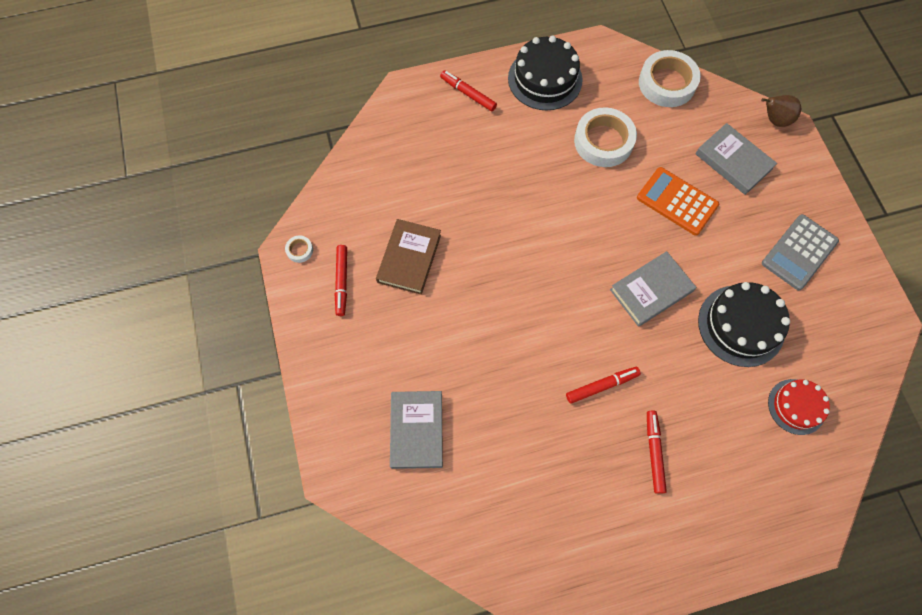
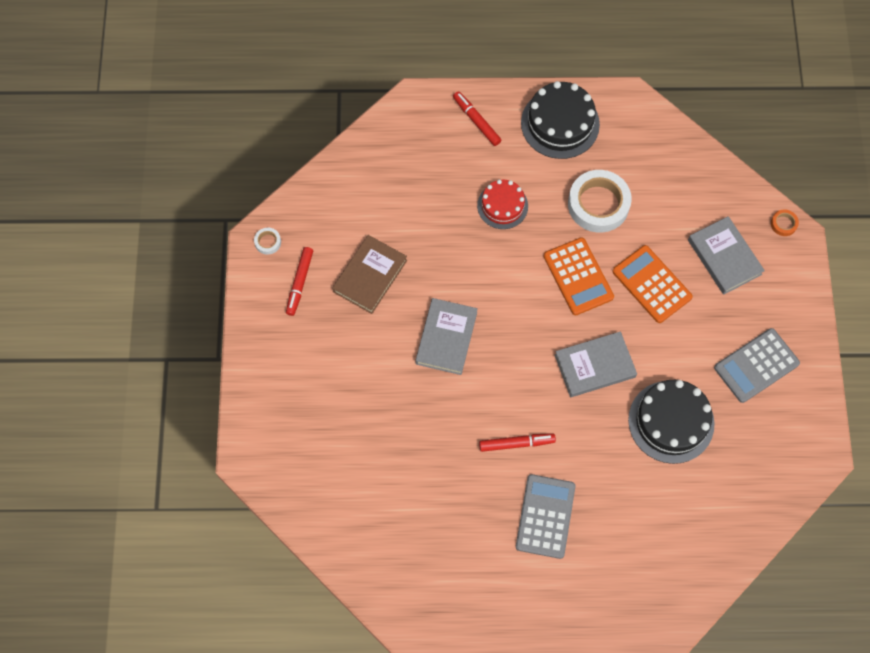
camera: 15 degrees right, 0 degrees up
grey book [390,391,443,469] -> grey book moved to [416,298,478,375]
white tape [639,50,701,107] -> none
red marker [647,410,667,494] -> grey calculator [516,474,576,559]
brown pear [761,95,801,127] -> orange tape [771,209,799,236]
red cake [768,379,830,435] -> red cake moved to [477,180,528,229]
none -> orange calculator [543,237,614,315]

